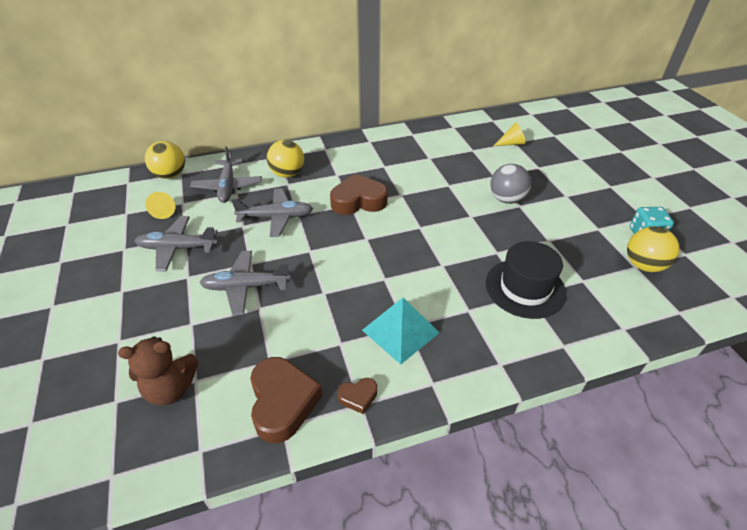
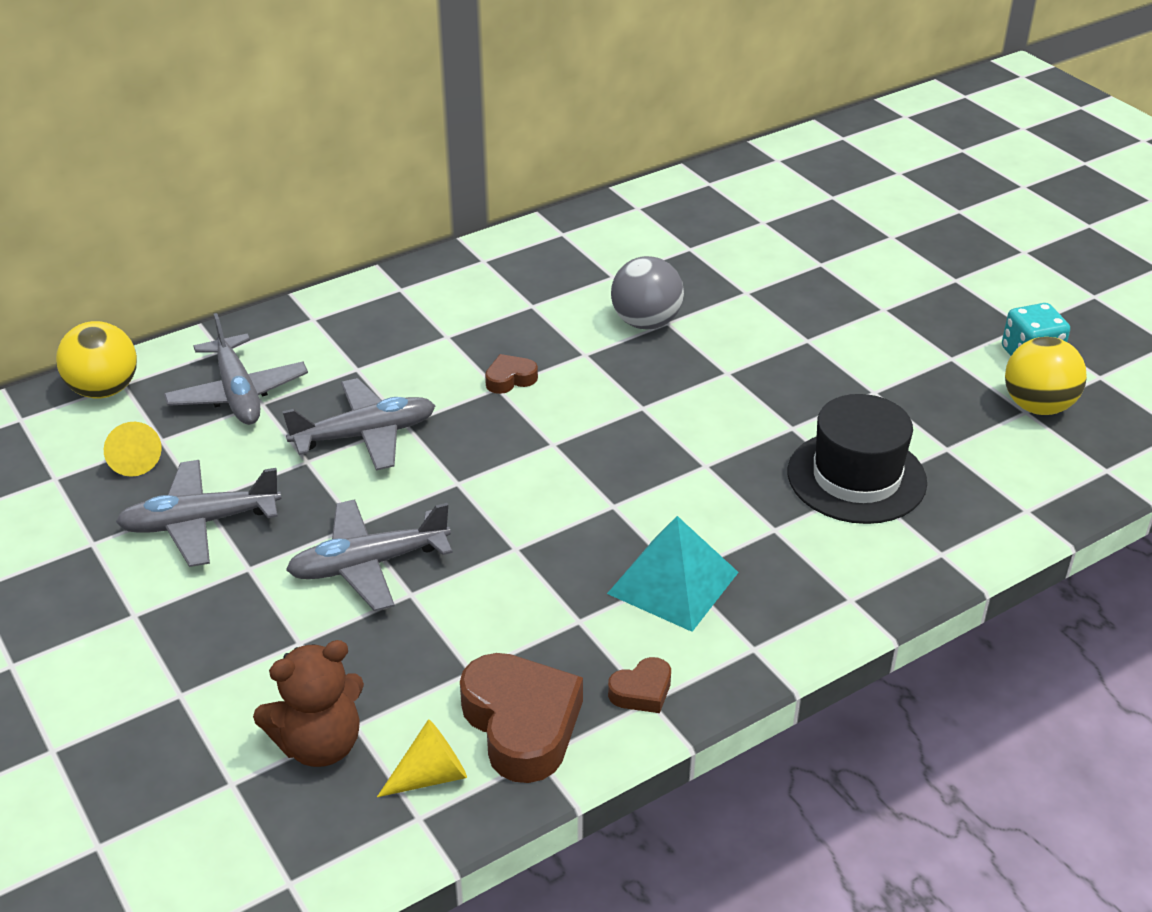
camera: 15 degrees left, 5 degrees down
yellow ball [267,140,304,178] -> none
brown heart [330,173,388,215] -> brown heart [485,354,538,394], size x0.49
grey ball [490,164,531,204] -> grey ball moved to [611,256,684,329]
yellow cone [494,123,525,146] -> yellow cone moved to [377,719,467,797]

